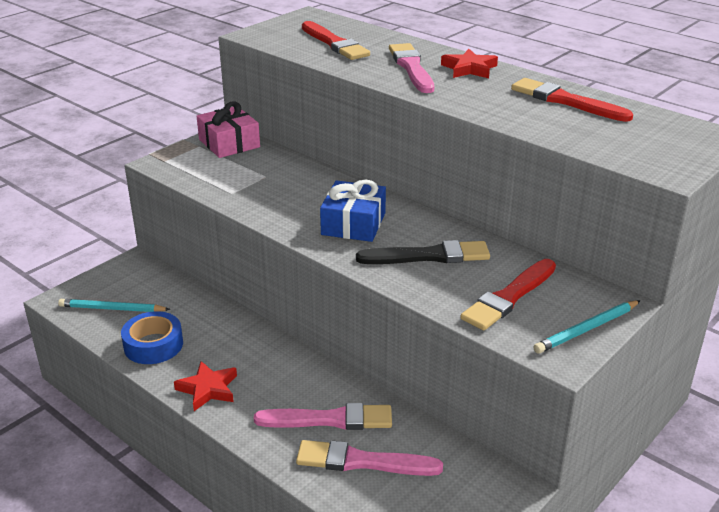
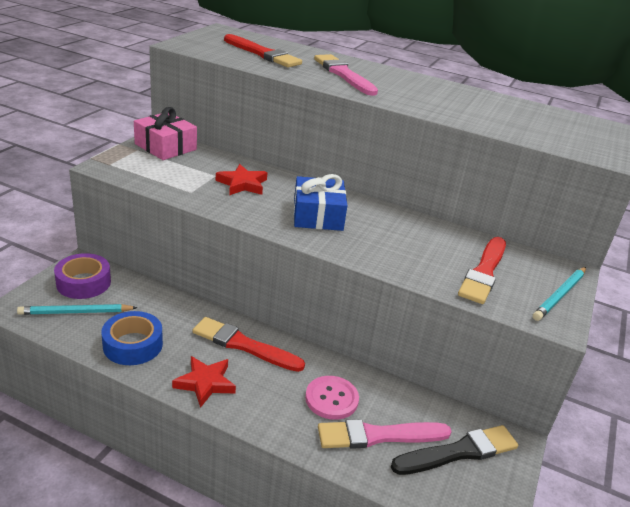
camera: 20 degrees left, 0 degrees up
pink brush [254,403,392,430] -> pink button [305,376,359,420]
black brush [356,240,490,264] -> black brush moved to [391,425,518,475]
red star [441,49,498,78] -> red star moved to [216,164,268,195]
red brush [511,78,633,122] -> red brush moved to [193,317,305,372]
none -> purple tape [54,253,111,299]

